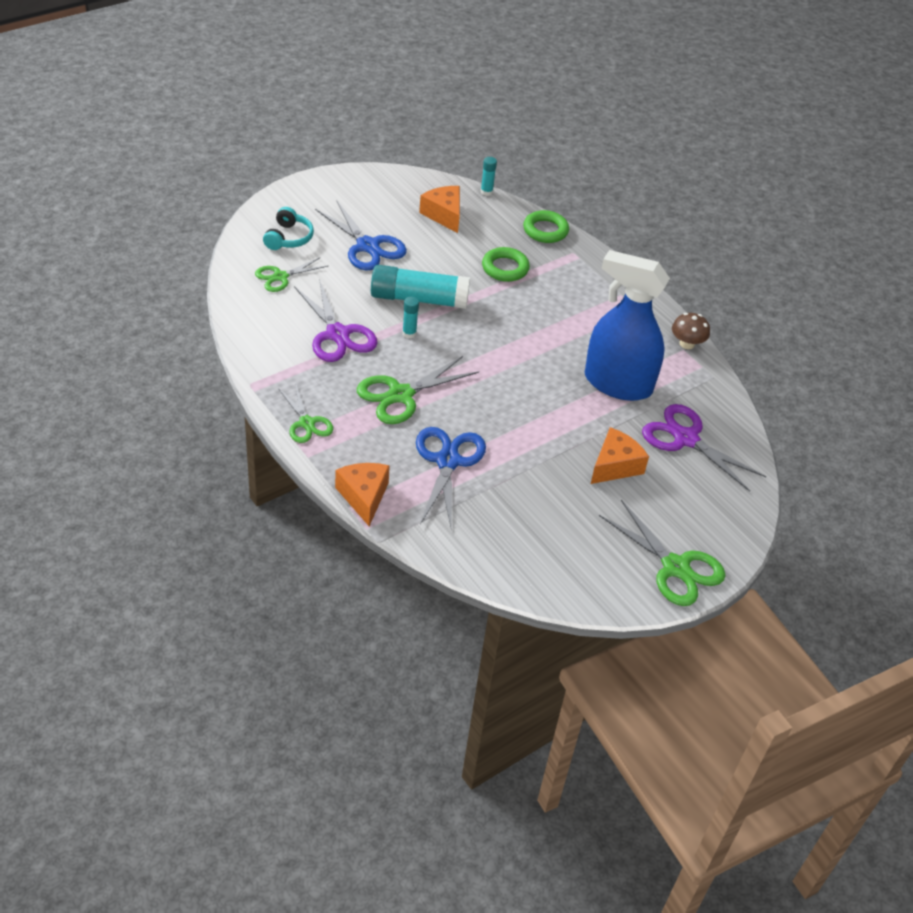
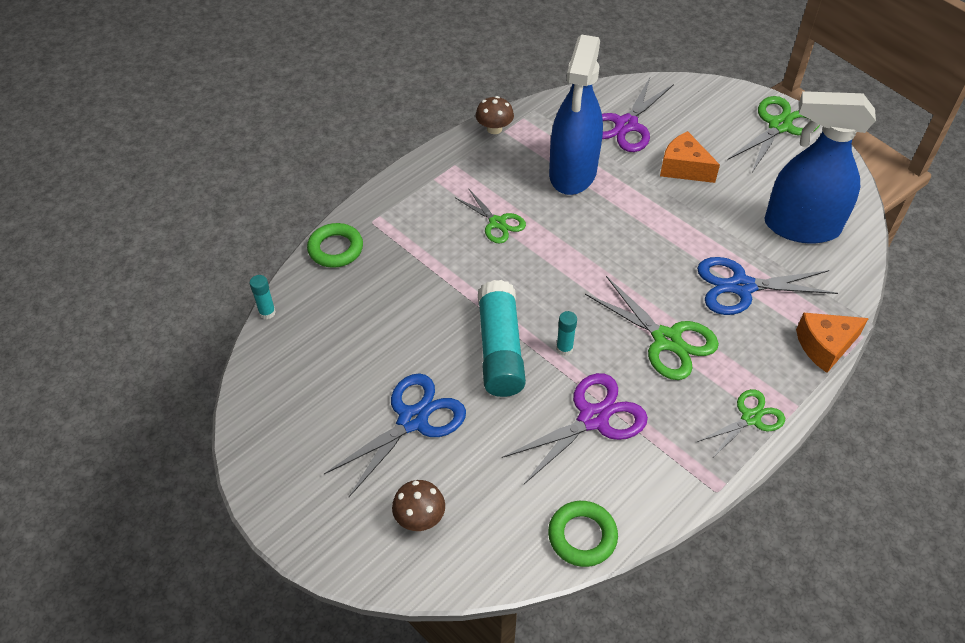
camera: 95 degrees left, 5 degrees up
green scissors [255,257,328,292] -> green scissors moved to [455,188,526,244]
turquoise headphones [263,207,314,250] -> brown mushroom [392,480,445,531]
orange cheese [419,186,460,233] -> none
green ring [482,247,530,282] -> green ring moved to [548,501,618,567]
none -> blue spray bottle [764,91,876,244]

